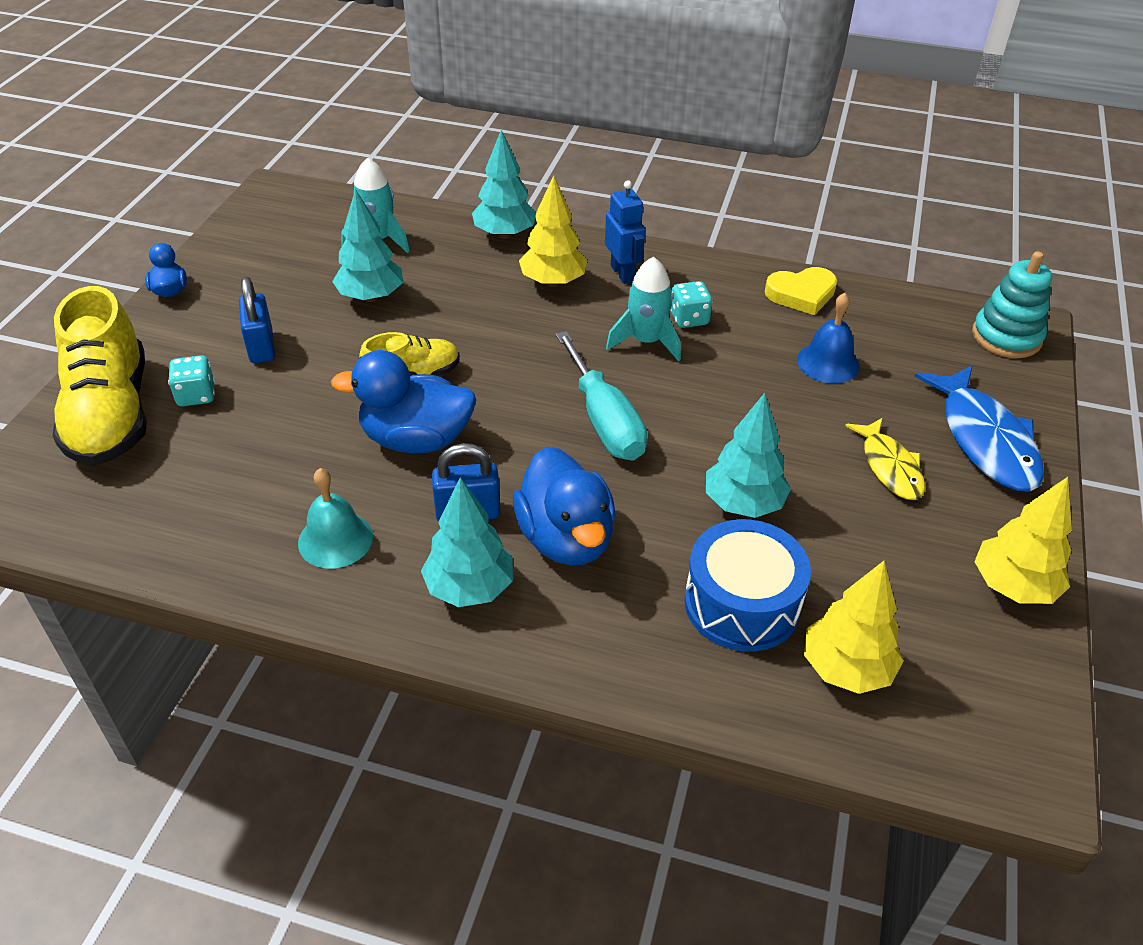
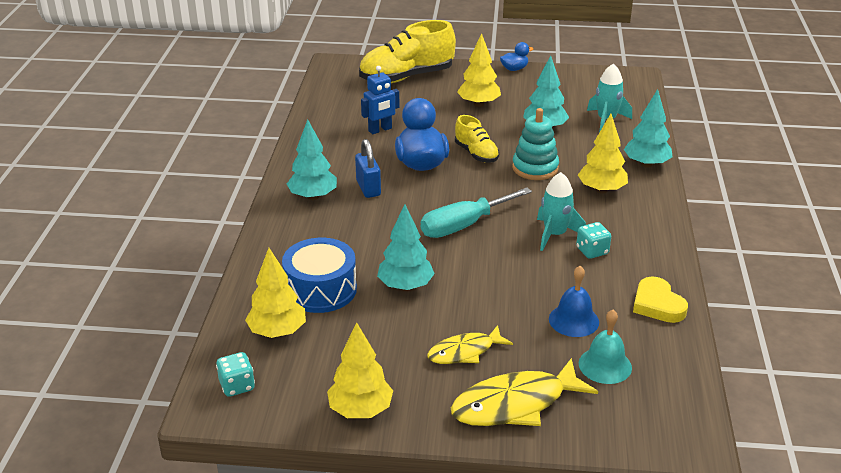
camera: 80 degrees right, 10 degrees down
turquoise dice [168,355,215,406] -> turquoise dice moved to [216,352,255,397]
blue padlock [239,277,275,363] -> yellow tree [457,33,501,107]
turquoise bell [298,468,373,569] -> turquoise bell moved to [579,310,632,384]
blue duck [513,447,616,566] -> none
blue robot [605,180,645,284] -> blue robot moved to [361,66,399,134]
blue fish [914,365,1044,492] -> yellow fish [451,358,598,426]
turquoise stacking toy [972,251,1052,358] -> turquoise stacking toy moved to [512,108,559,180]

